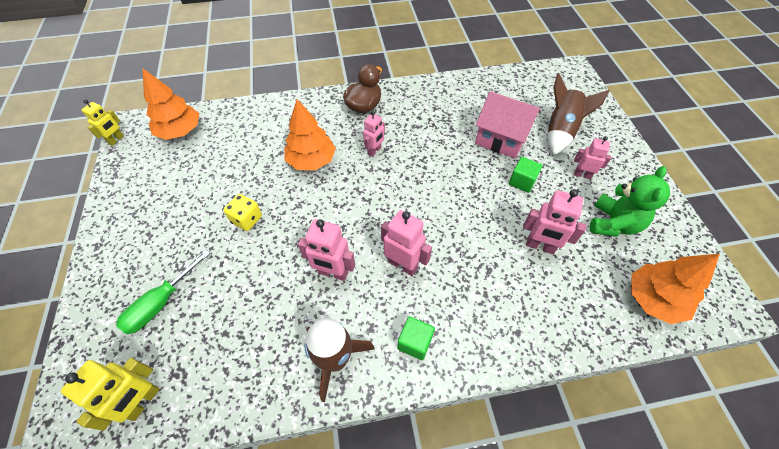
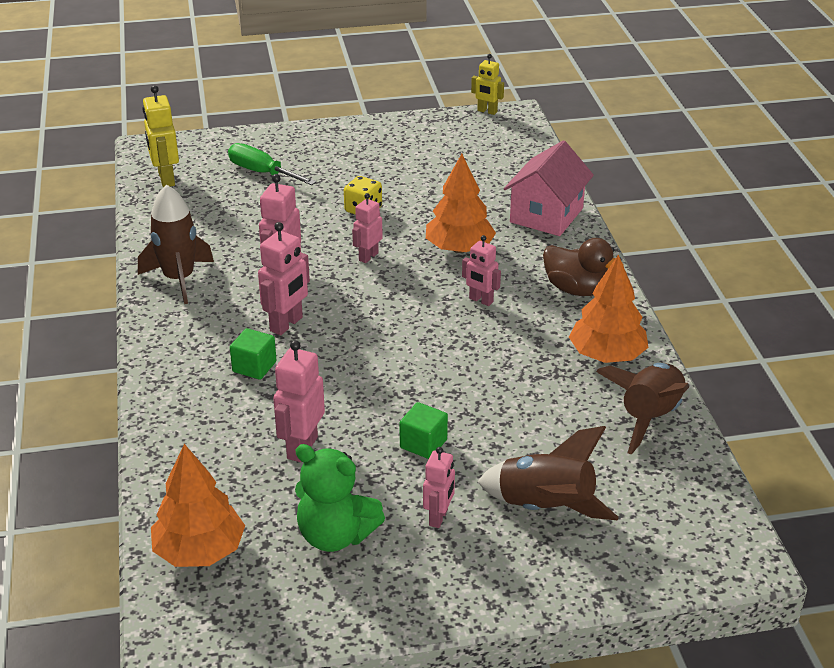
camera: 90 degrees right, 20 degrees down
yellow robot [61,358,159,431] -> yellow robot turned 45 degrees clockwise [142,85,179,187]
orange tree [143,69,199,140] -> orange tree moved to [569,254,649,363]
green cube [397,316,435,360] -> green cube moved to [230,328,276,380]
pink house [475,91,540,159] -> pink house moved to [504,140,594,236]
none -> pink robot [352,193,383,263]
none -> brown rocket [596,363,689,454]

